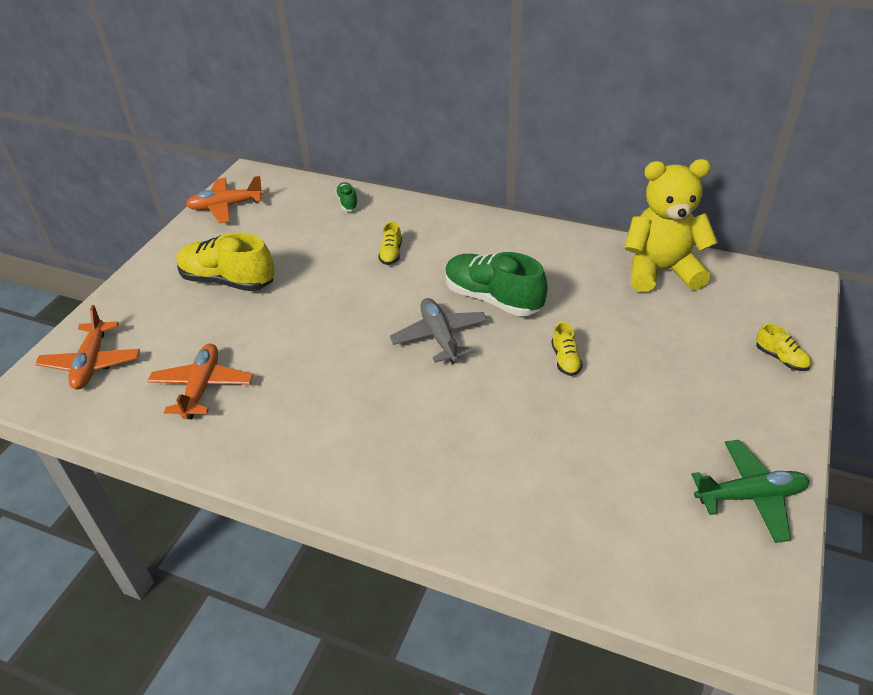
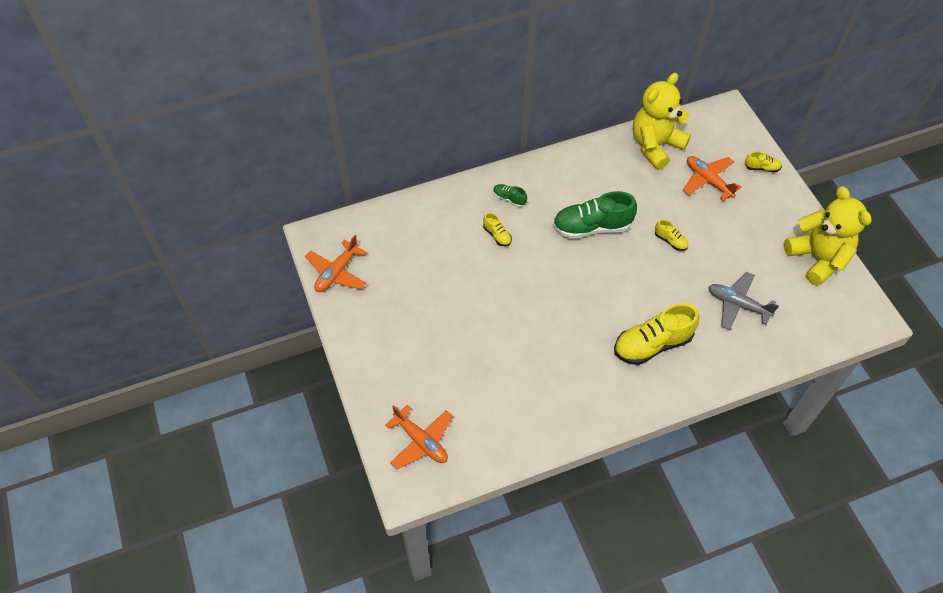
camera: 45 degrees left, 15 degrees up
orange plane [147,344,253,419] -> orange plane moved to [683,156,741,201]
yellow shoe [177,233,275,291] -> yellow shoe moved to [614,303,700,365]
green shoe [335,182,359,211] -> green shoe moved to [493,184,527,207]
grey plane [390,298,488,364] -> grey plane moved to [709,272,779,330]
green plane [691,440,810,543] -> yellow teddy bear [784,186,872,286]

